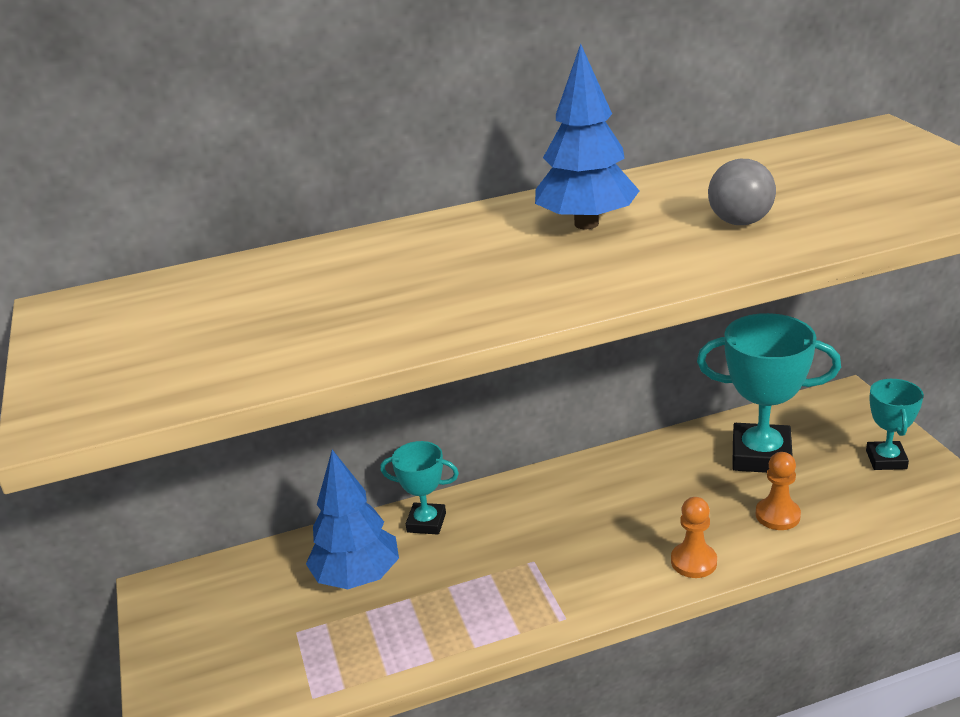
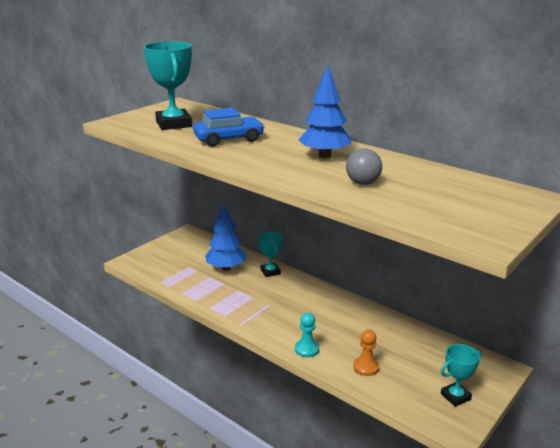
camera: 55 degrees right, 5 degrees down
orange pawn [671,497,717,578] -> turquoise pawn [295,313,319,358]
turquoise trophy [697,313,841,473] -> turquoise trophy moved to [143,41,192,130]
none -> blue car [193,108,265,147]

